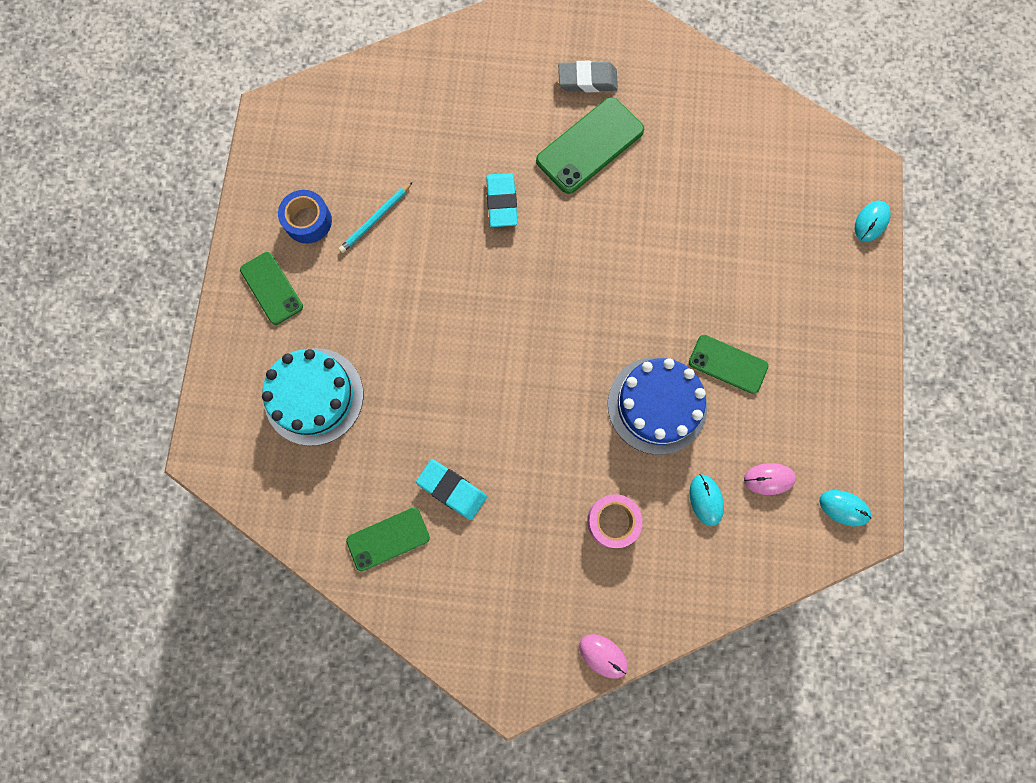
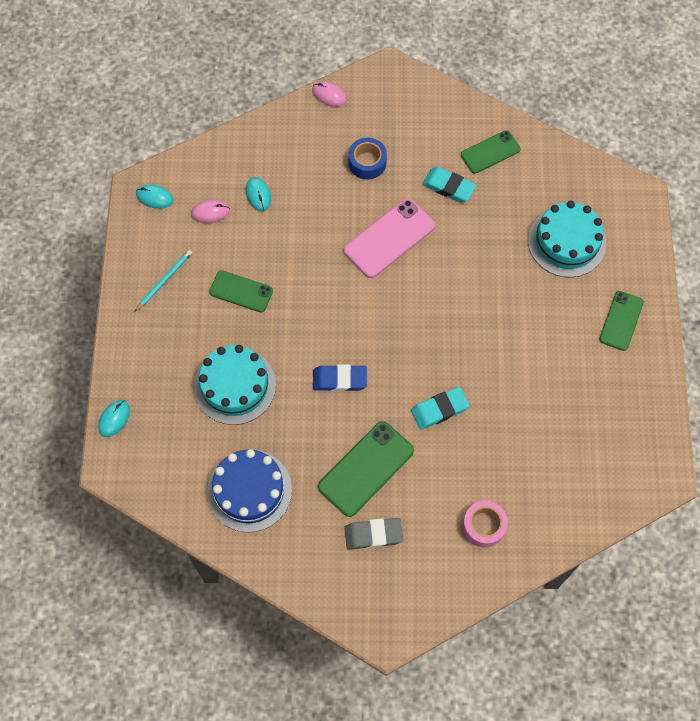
camera: 175 degrees right, 10 degrees down
green phone [240,252,303,325] -> green phone turned 60 degrees clockwise [599,291,644,351]
blue tape [278,190,332,244] -> blue tape moved to [348,138,387,179]
turquoise pencil [339,182,412,253] -> turquoise pencil moved to [135,250,192,311]
turquoise eraser [486,173,518,227] -> turquoise eraser turned 75 degrees clockwise [411,387,470,430]
pink tape [587,494,643,548] -> pink tape moved to [462,501,508,547]
blue cake [608,357,707,455] -> blue cake moved to [207,449,292,533]
none -> turquoise cake [194,345,276,425]
none -> blue eraser [313,365,367,392]
none -> pink phone [344,198,435,278]

